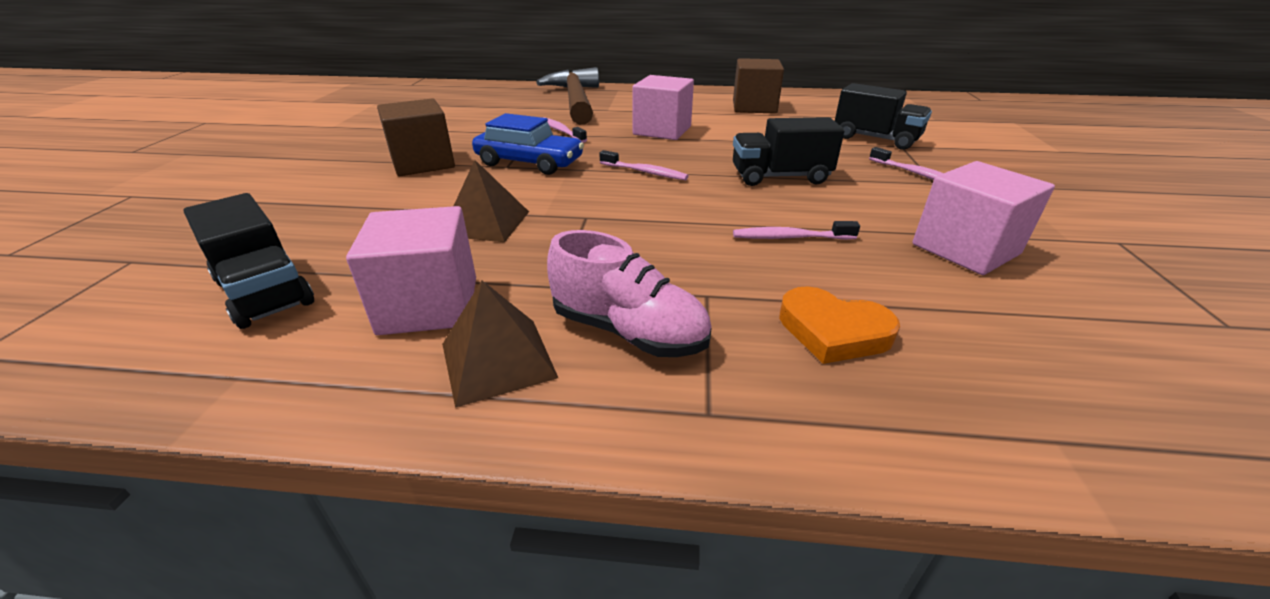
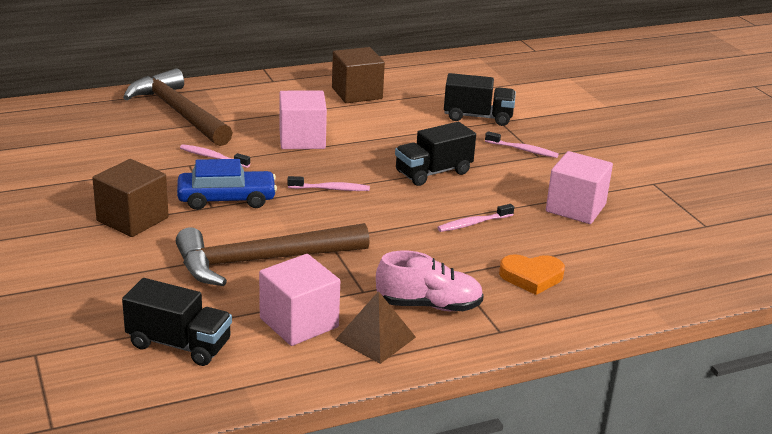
camera: 30 degrees left, 5 degrees down
brown pyramid [454,160,529,242] -> brown hammer [176,223,370,286]

